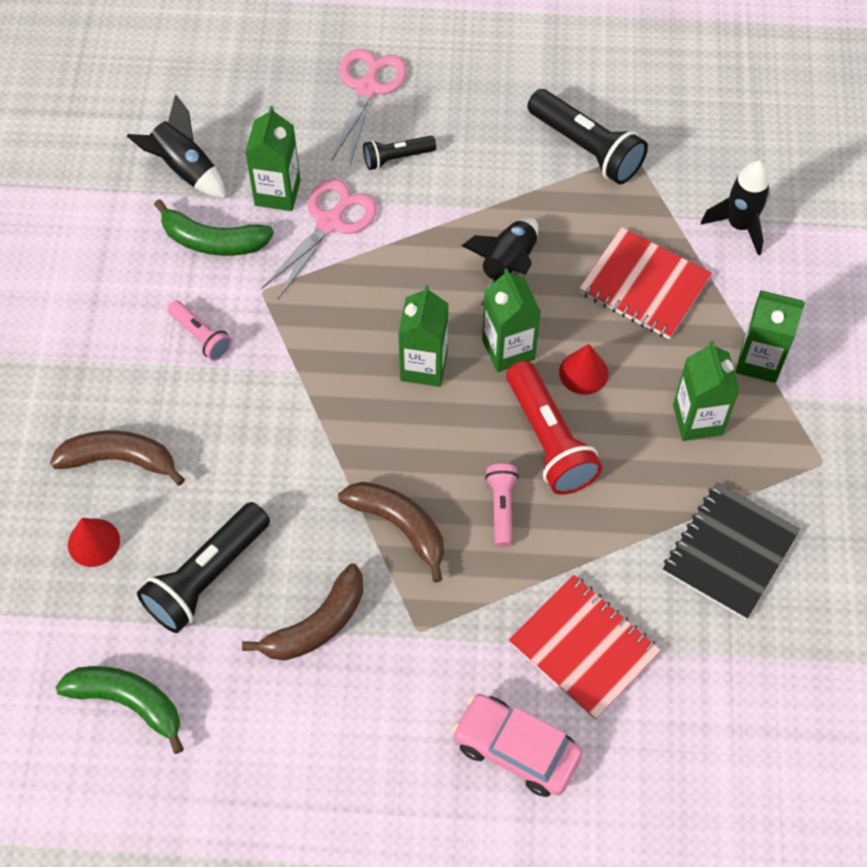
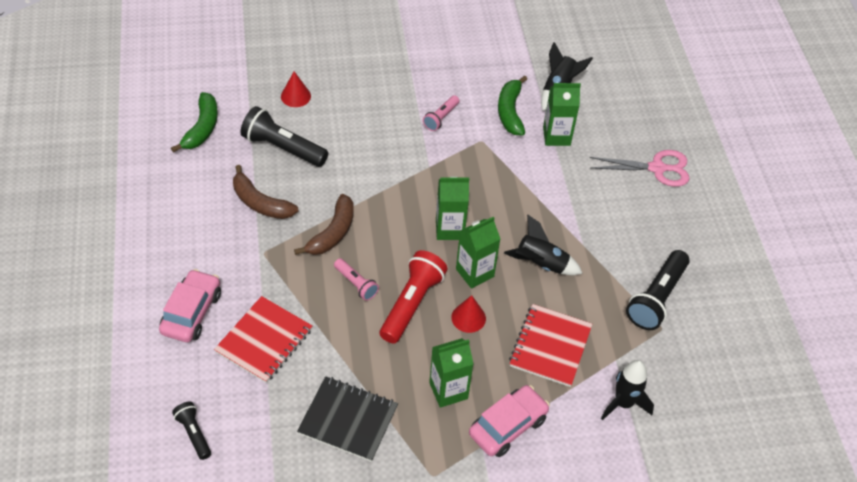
camera: 75 degrees right, 10 degrees down
brown banana [50,431,185,486] -> none
pink scissors [261,179,377,299] -> none
black flashlight [363,136,436,170] -> black flashlight moved to [172,402,211,460]
pink flashlight [485,464,518,547] -> pink flashlight turned 60 degrees clockwise [334,258,379,301]
red flashlight [506,361,602,495] -> red flashlight turned 150 degrees clockwise [380,250,447,344]
green carton [736,290,805,383] -> pink car [469,385,550,457]

